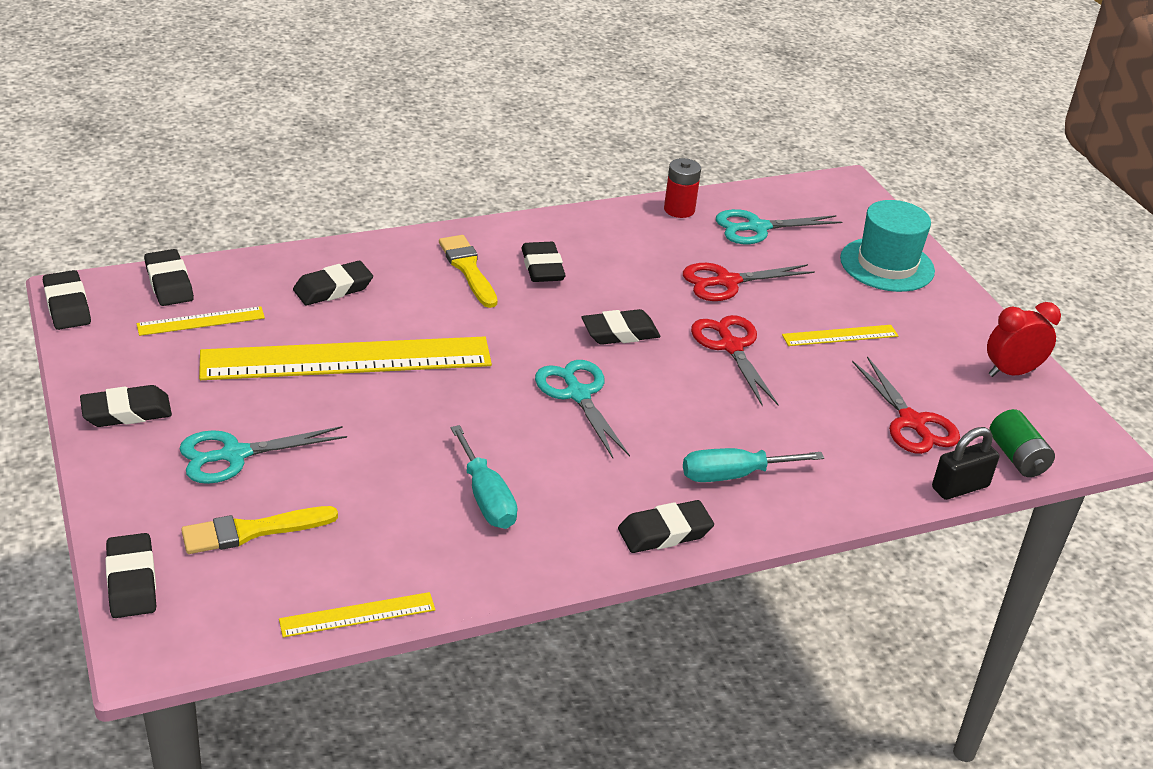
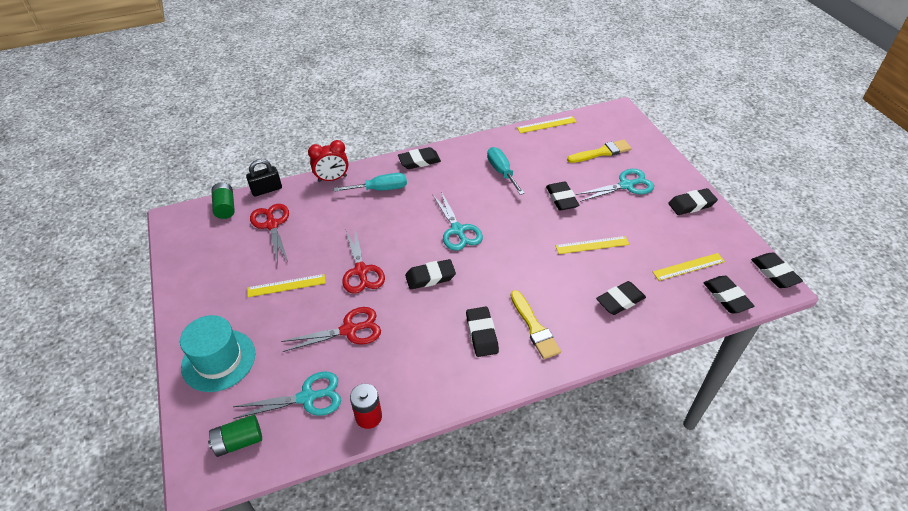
camera: 175 degrees left, 10 degrees up
black eraser [105,533,156,618] -> black eraser moved to [546,182,579,210]
yellow ruler [199,336,492,380] -> yellow ruler [555,236,629,254], size x0.44
red clock [987,302,1061,377] -> red clock moved to [308,140,349,182]
none -> green battery [208,415,262,457]

